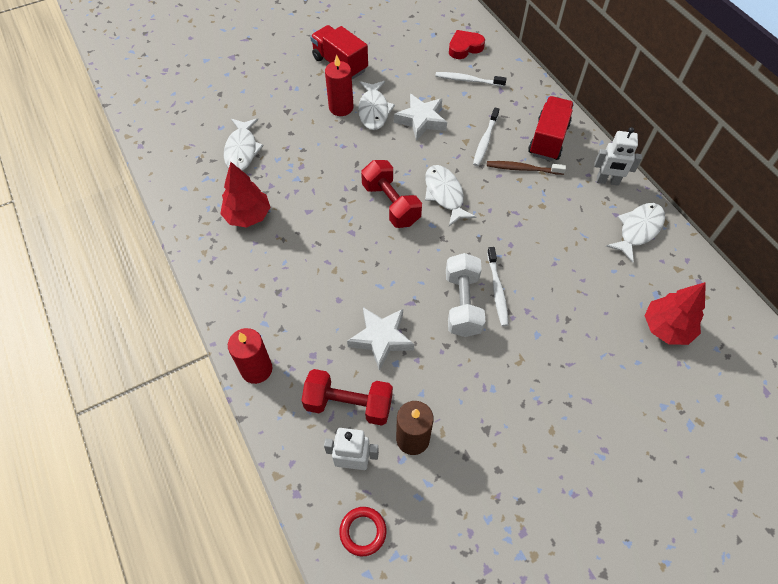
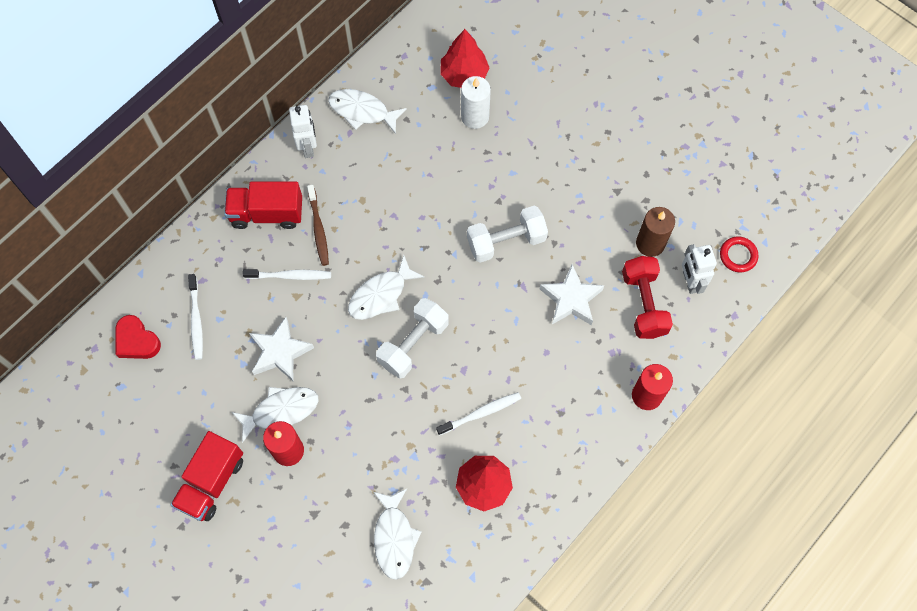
camera: 110 degrees left, 10 degrees up
white fish [224,119,264,171] -> white fish turned 105 degrees clockwise [373,489,421,580]
red dumbbell [361,160,422,228] -> white dumbbell [376,298,449,378]
white toothbrush [487,247,509,326] -> white toothbrush moved to [436,392,521,436]
none -> white candle [461,76,491,129]

